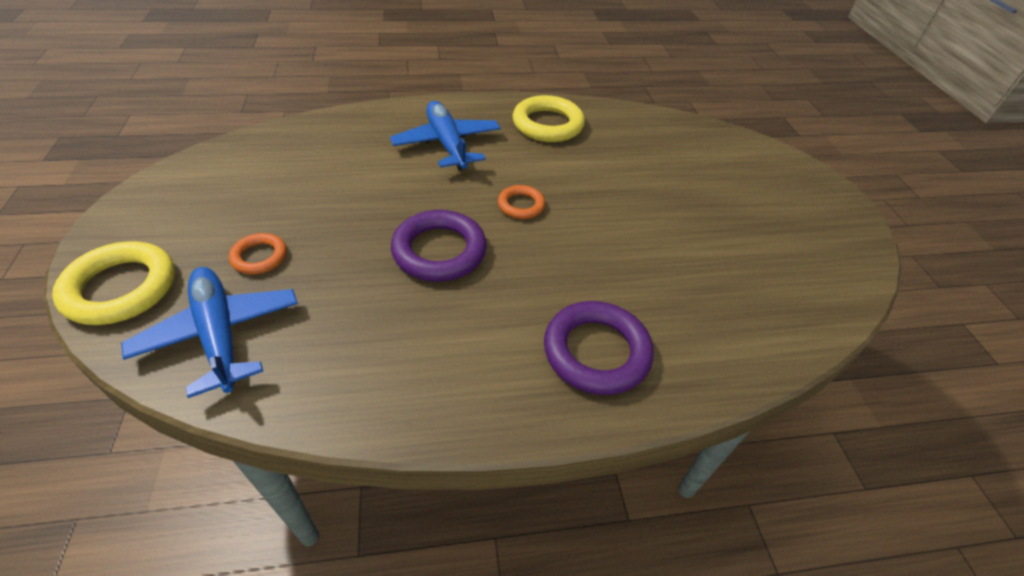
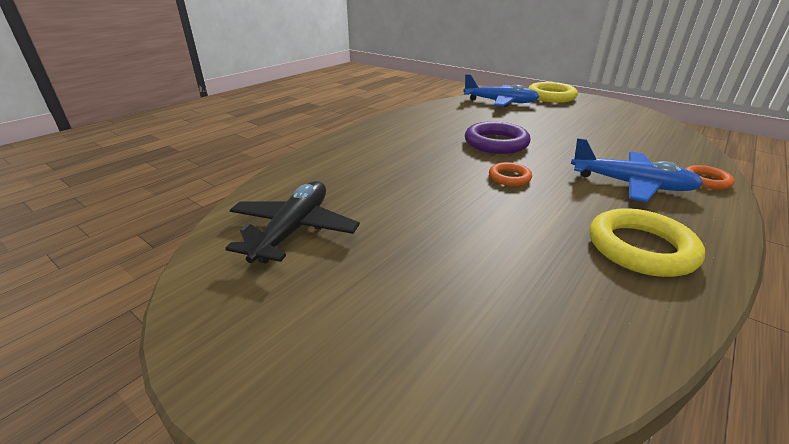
camera: 140 degrees right, 15 degrees down
orange ring [229,233,287,274] -> orange ring moved to [685,165,735,190]
purple ring [544,301,654,395] -> none
none -> black plane [225,181,360,263]

